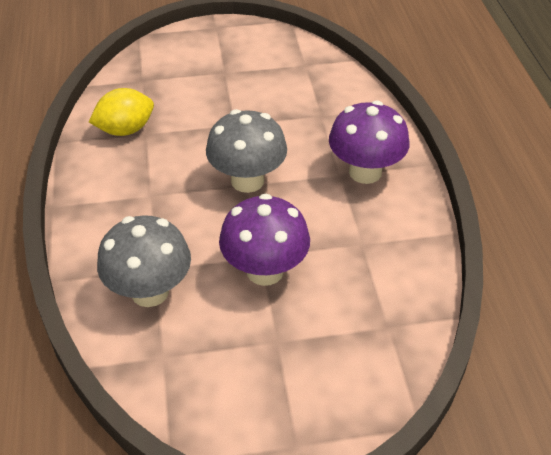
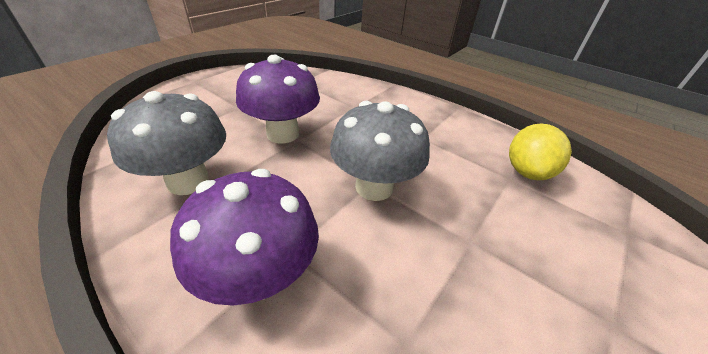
camera: 135 degrees right, 5 degrees down
grey mushroom [97,215,191,307] -> grey mushroom moved to [107,91,226,195]

